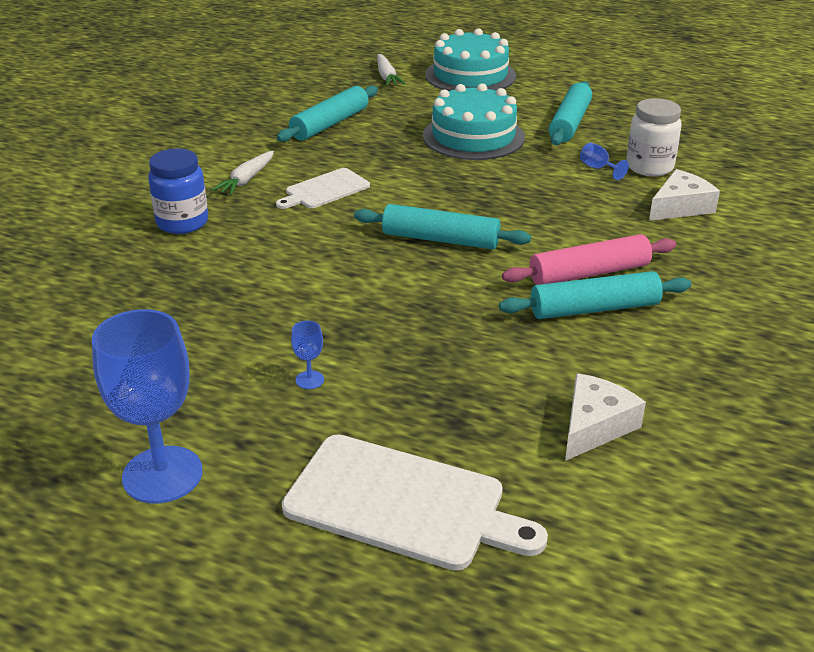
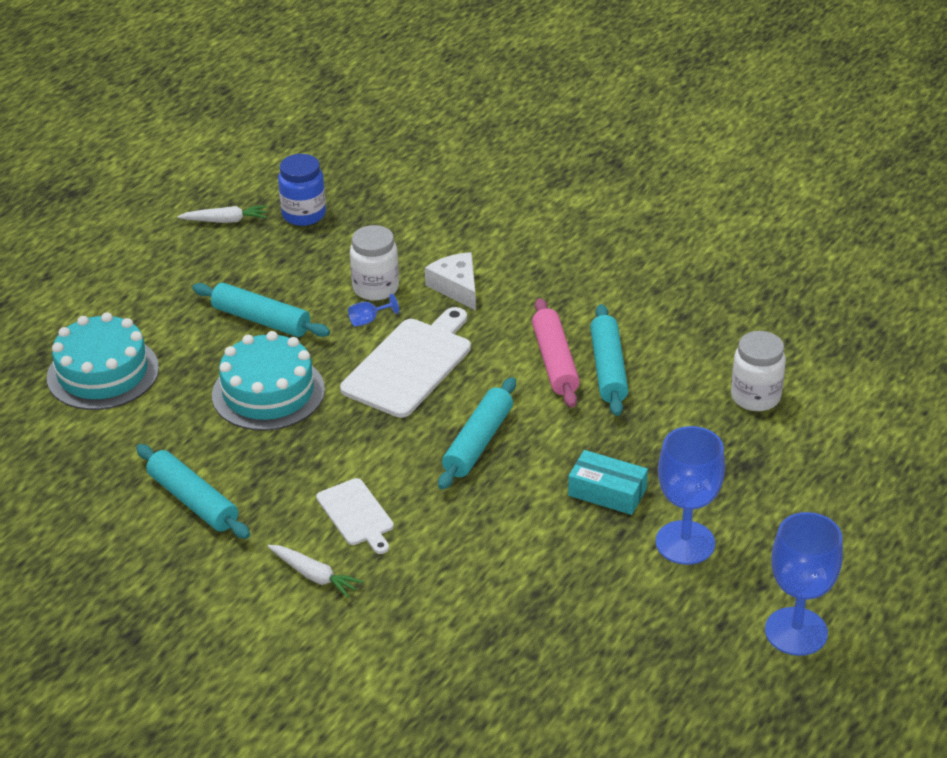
camera: 80 degrees left, 5 degrees up
blue jar [148,149,208,234] -> blue jar moved to [278,154,326,226]
white cutting board [282,434,548,571] -> white cutting board moved to [340,307,471,418]
blue goblet [291,321,324,389] -> blue goblet [656,426,725,565], size x2.47
white carrot [377,54,405,86] -> white carrot moved to [177,205,267,223]
white cheese [565,373,646,461] -> white jar [731,331,786,411]
none -> turquoise box [568,450,648,515]

